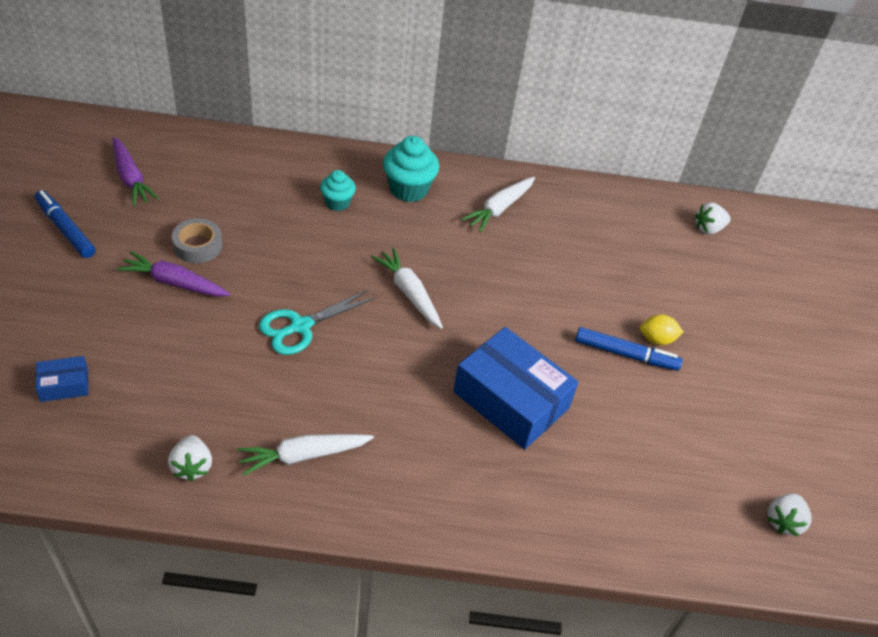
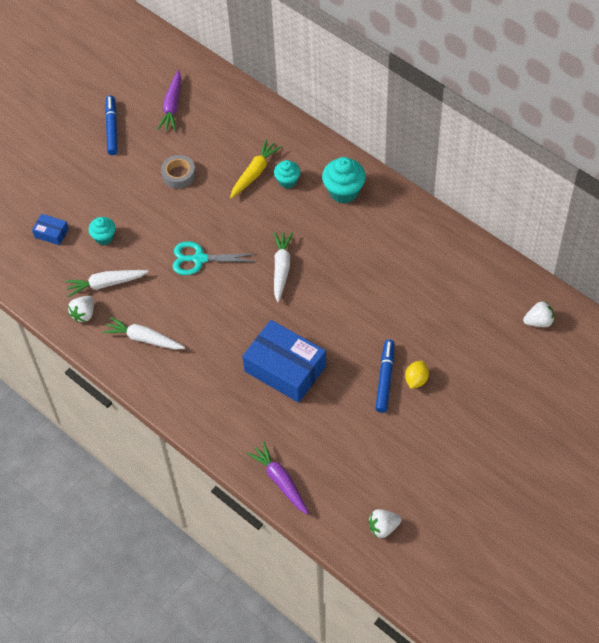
camera: 45 degrees right, 10 degrees up
purple carrot [116,251,230,297] -> purple carrot moved to [246,441,309,515]
blue box [453,327,579,449] -> blue box turned 45 degrees counterclockwise [242,320,326,403]
white carrot [461,177,535,232] -> white carrot moved to [65,270,149,297]
blue marker [575,327,683,371] -> blue marker turned 135 degrees counterclockwise [376,340,395,413]
yellow lemon [640,314,684,345] -> yellow lemon turned 75 degrees clockwise [405,361,429,389]
white strawberry [695,202,731,234] -> white strawberry turned 150 degrees clockwise [523,301,554,327]
none -> turquoise cupcake [88,217,116,245]
none -> yellow carrot [230,139,282,198]

